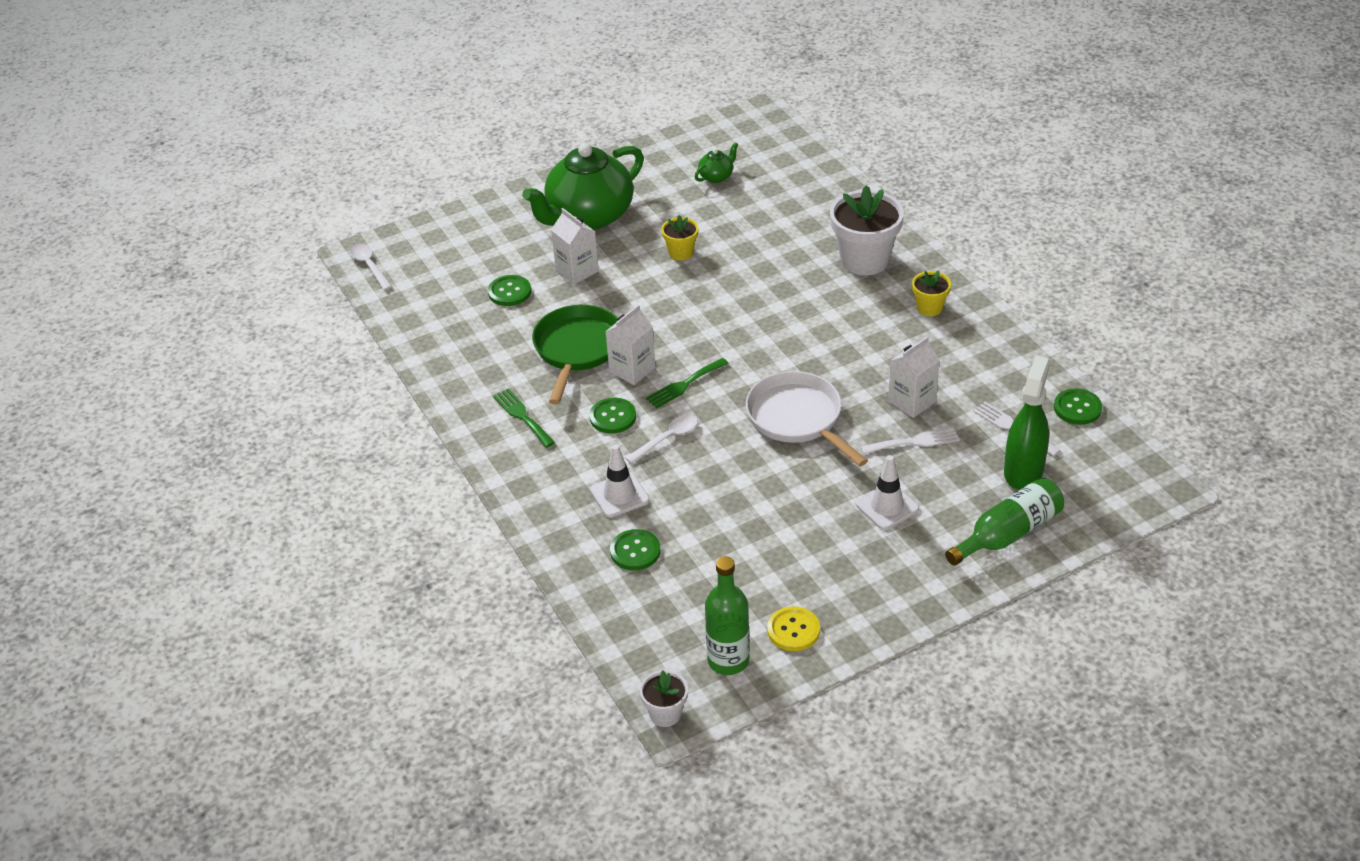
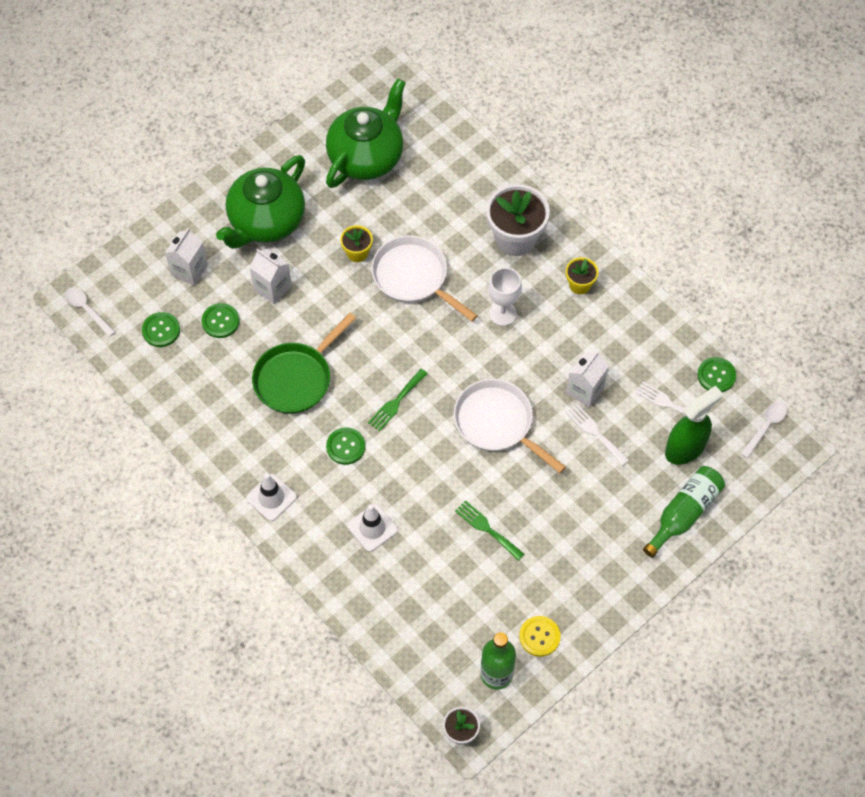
camera: 15 degrees left, 20 degrees up
green fork [493,389,555,448] -> green fork moved to [455,500,524,561]
green pan [532,305,618,405] -> green pan turned 135 degrees counterclockwise [252,313,356,414]
white carton [605,304,655,385] -> white carton moved to [165,228,208,286]
green button [610,529,660,570] -> green button moved to [142,312,180,347]
white spoon [625,414,698,464] -> white spoon moved to [740,402,787,458]
green teapot [695,142,739,183] -> green teapot [326,78,406,188], size x2.47
white traffic cone [856,455,919,530] -> white traffic cone moved to [246,473,297,521]
white fork [861,427,960,455] -> white fork turned 105 degrees counterclockwise [566,404,629,466]
green spray bottle [1004,356,1050,490] -> green spray bottle turned 45 degrees clockwise [665,386,723,465]
none -> white pan [371,236,478,321]
none -> white goblet [488,268,522,326]

